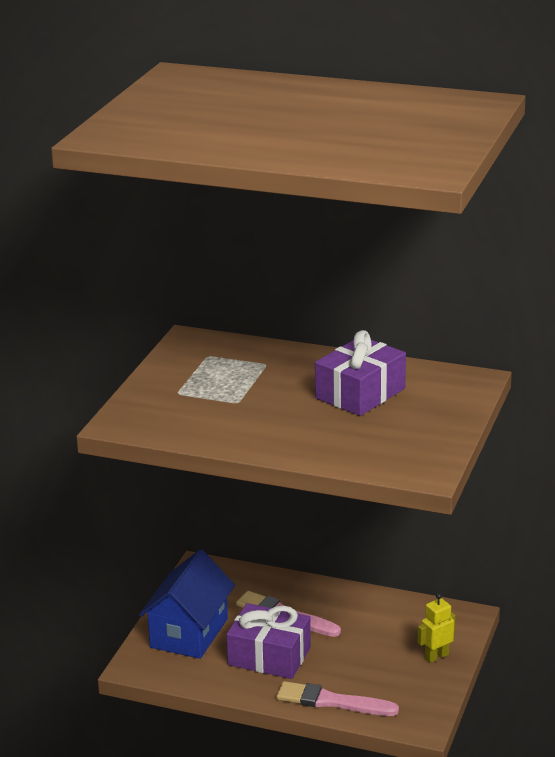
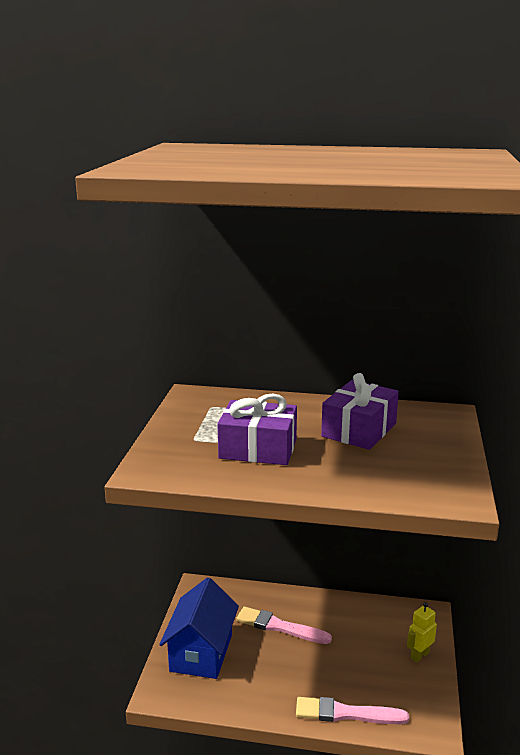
camera: 10 degrees left, 5 degrees down
purple gift [226,603,311,679] -> purple gift moved to [218,393,297,465]

